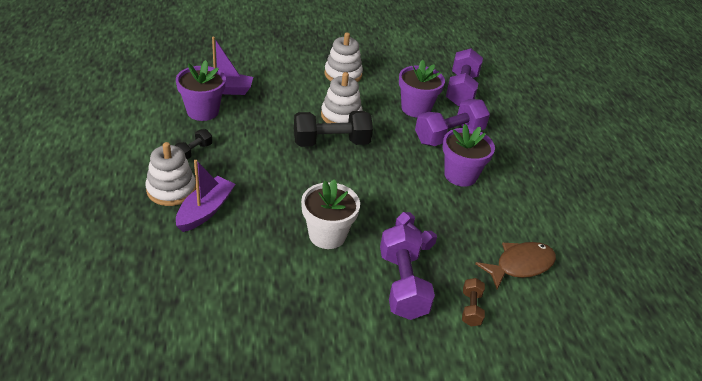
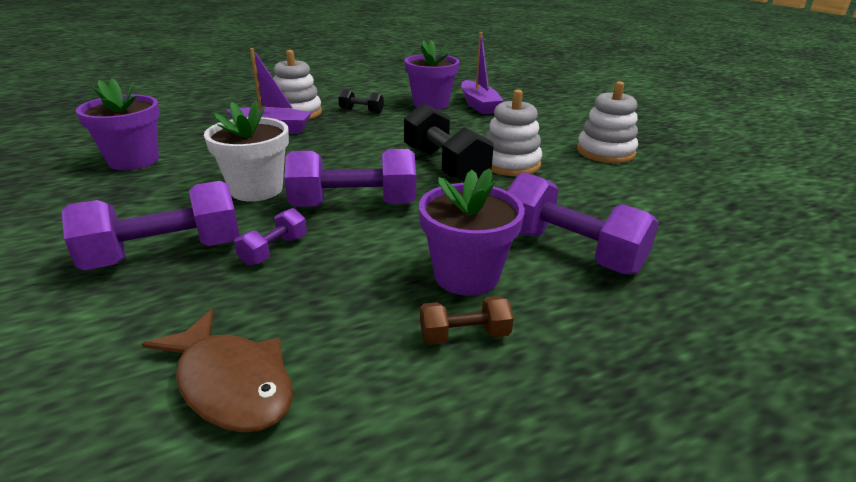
camera: 75 degrees right, 10 degrees down
purple flower pot [399,60,445,118] -> purple flower pot moved to [76,79,160,170]
purple dumbbell [446,48,483,106] -> purple dumbbell moved to [284,149,416,207]
brown dumbbell [462,278,485,327] -> brown dumbbell moved to [420,296,514,345]

